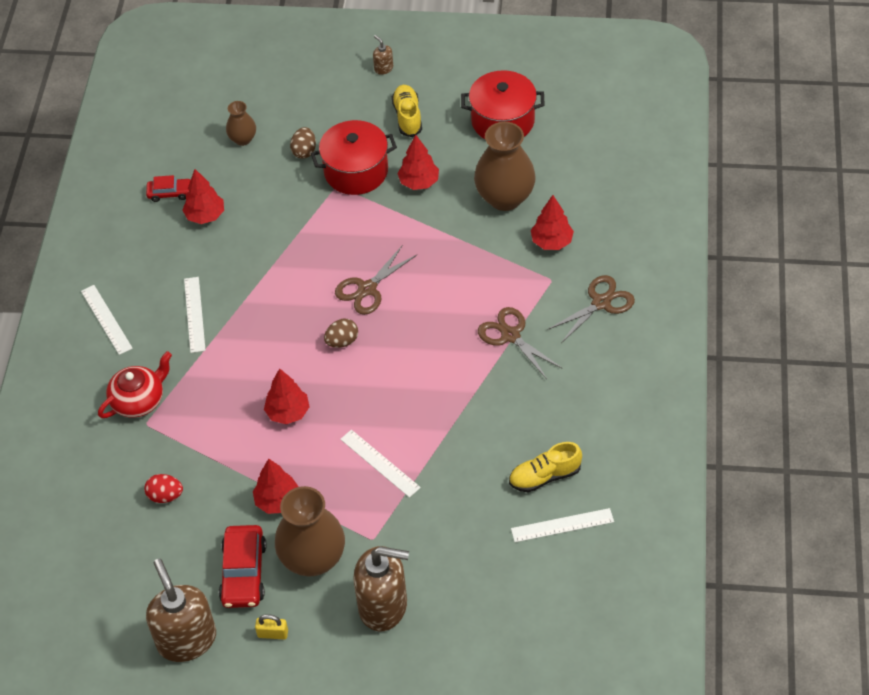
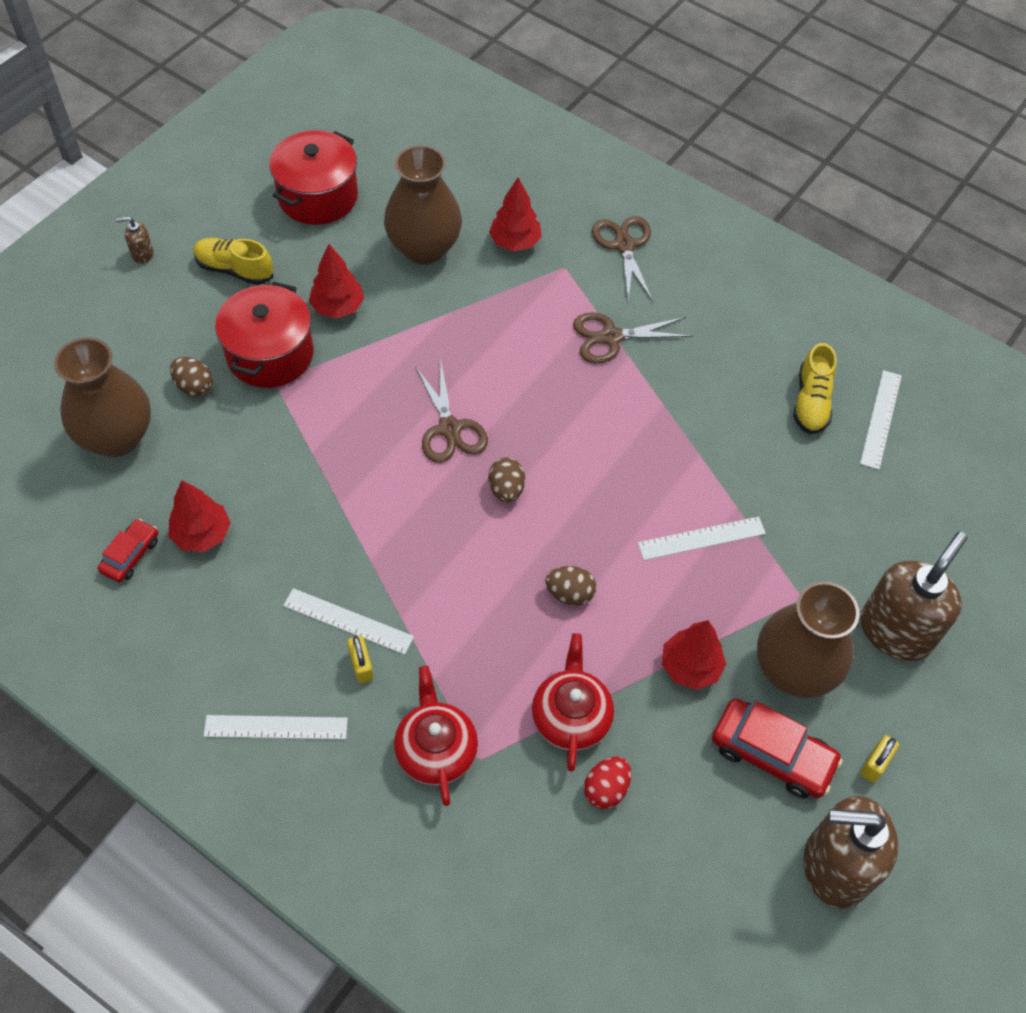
camera: 65 degrees left, 5 degrees up
brown vase [226,101,256,146] -> brown vase [54,337,151,457], size x1.94
red tree [264,368,310,425] -> brown egg [545,566,596,605]
none -> yellow padlock [347,636,374,683]
none -> red teapot [532,633,614,771]

